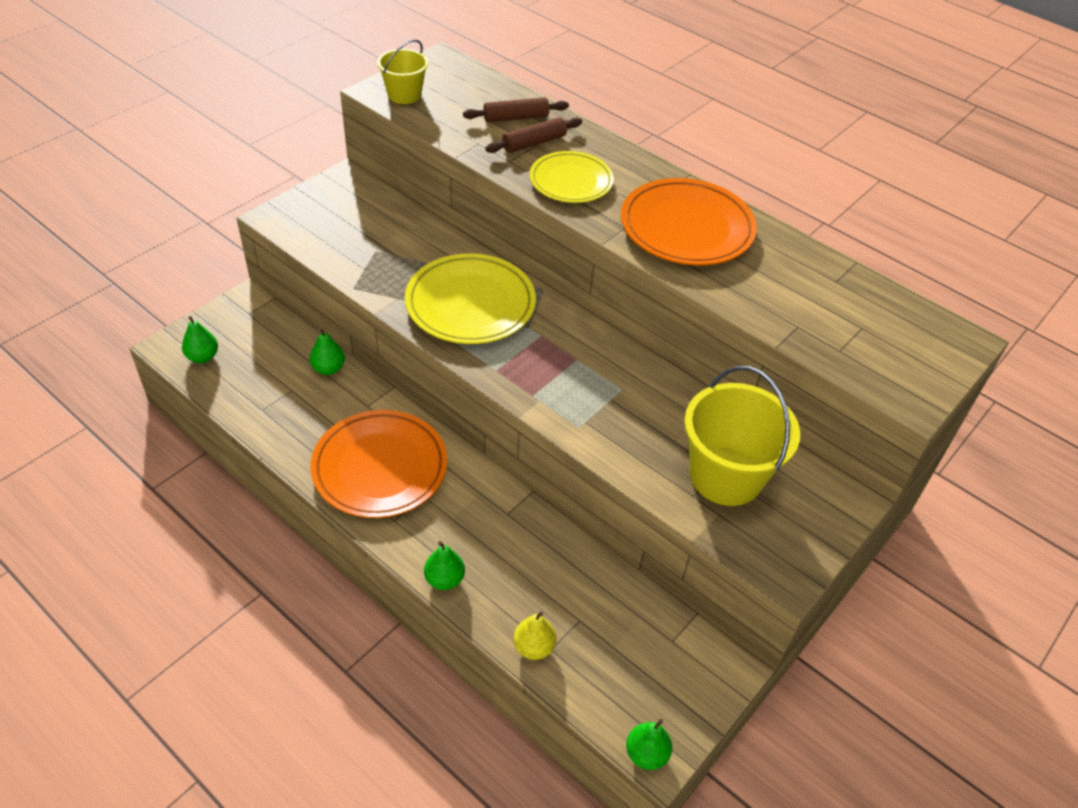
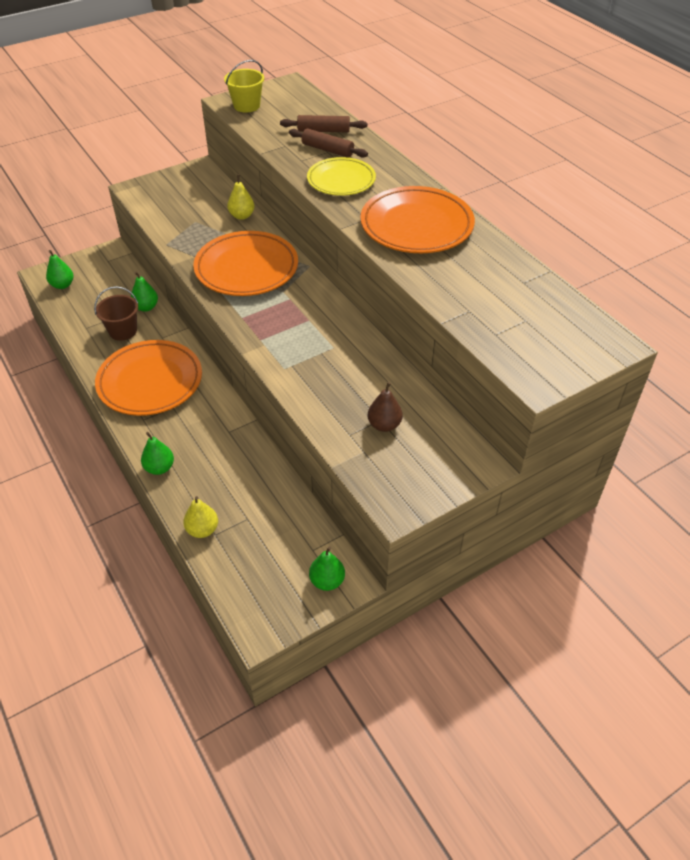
camera: 20 degrees right, 0 degrees up
yellow plate [405,253,536,344] -> orange plate [193,231,298,296]
brown rolling pin [485,117,582,153] -> brown rolling pin turned 45 degrees clockwise [289,128,368,158]
green pear [626,719,672,770] -> green pear moved to [309,547,345,591]
yellow bucket [684,366,800,506] -> brown pear [368,382,403,432]
none -> brown bucket [94,286,138,341]
none -> yellow pear [227,175,255,220]

